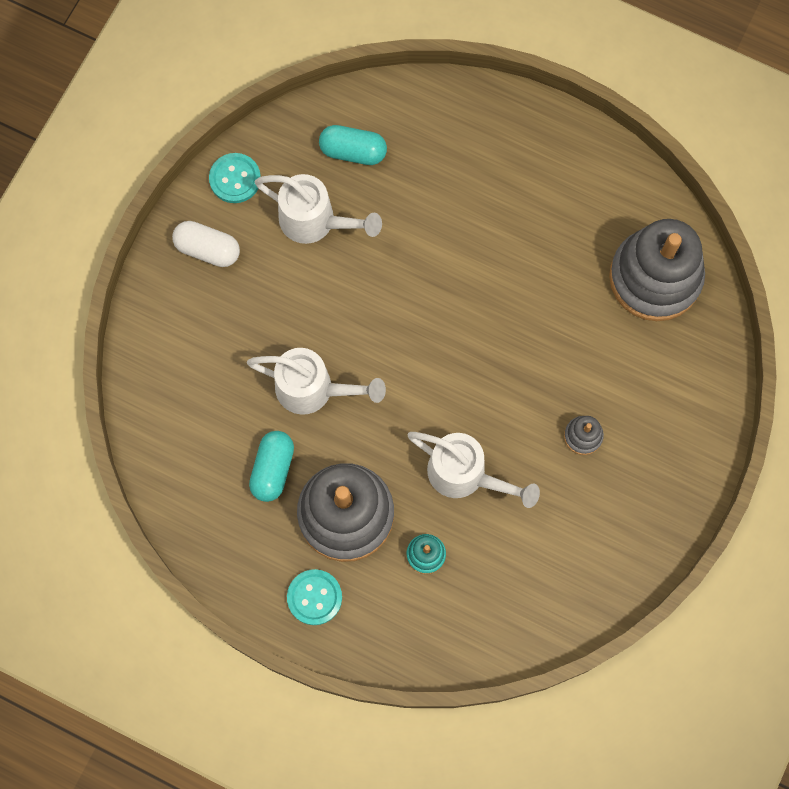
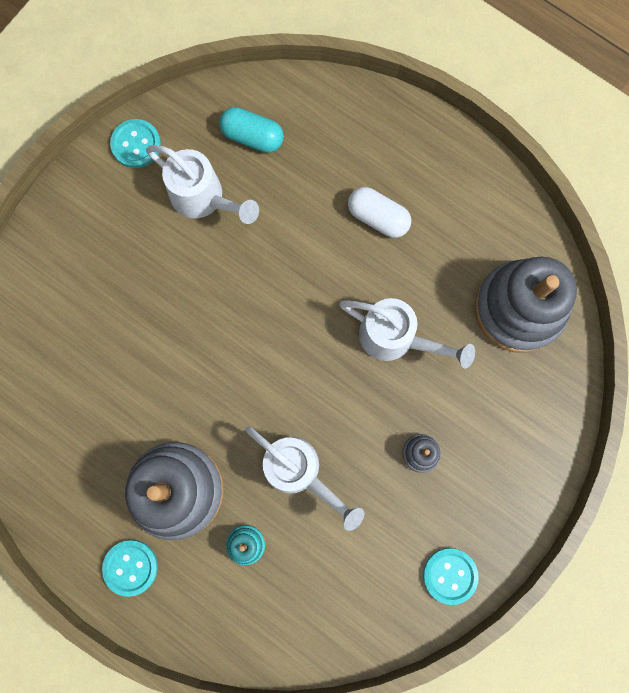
camera: 10 degrees right, 5 degrees up
white capsule [172,221,240,267] -> white capsule moved to [348,187,411,238]
white watering can [247,348,386,415] -> white watering can moved to [339,298,475,368]
turquoise capsule [249,431,294,502] -> none
none -> turquoise button [423,548,479,605]

